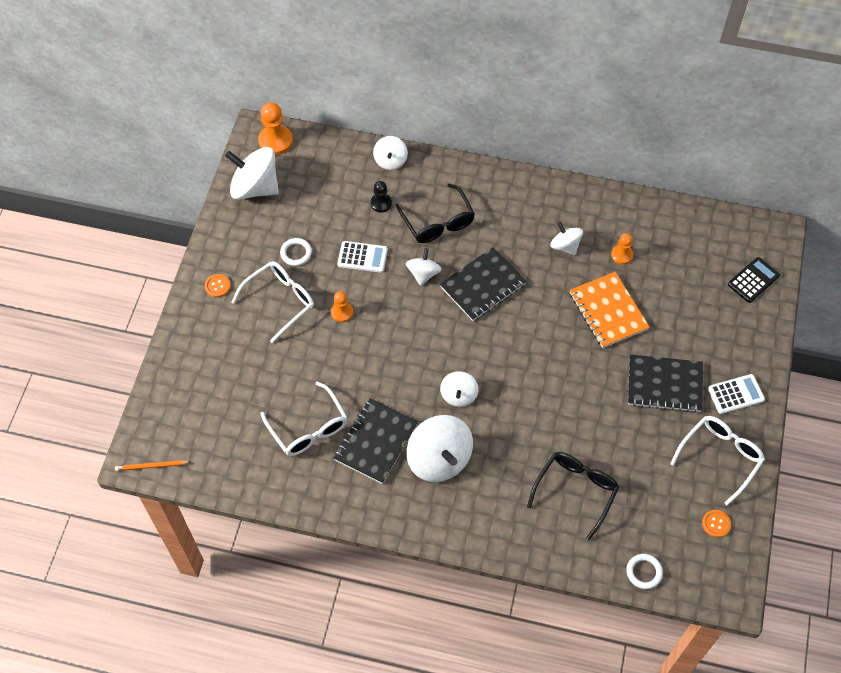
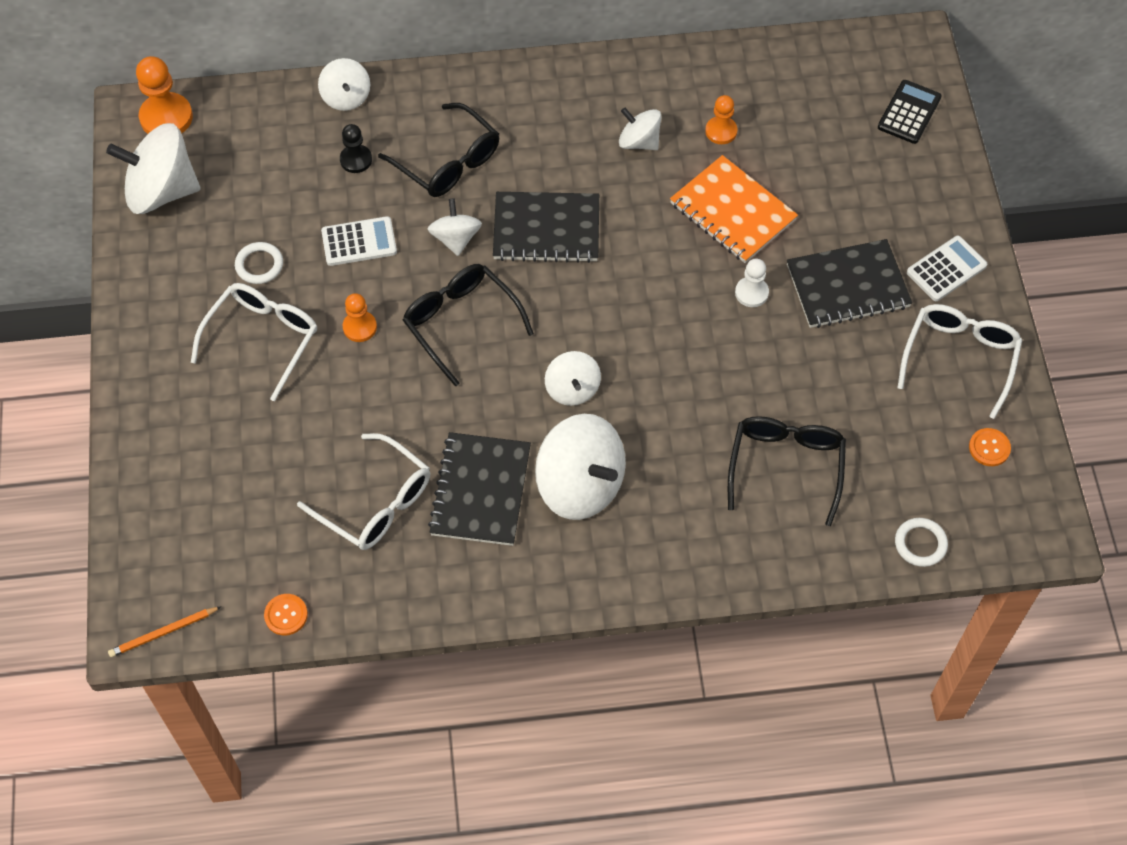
camera: 20 degrees left, 0 degrees up
orange button [205,274,231,297] -> orange button moved to [264,594,308,635]
black notebook [440,247,527,321] -> black notebook turned 60 degrees clockwise [493,192,599,263]
none -> black glasses [403,264,534,387]
none -> white pawn [735,259,769,307]

